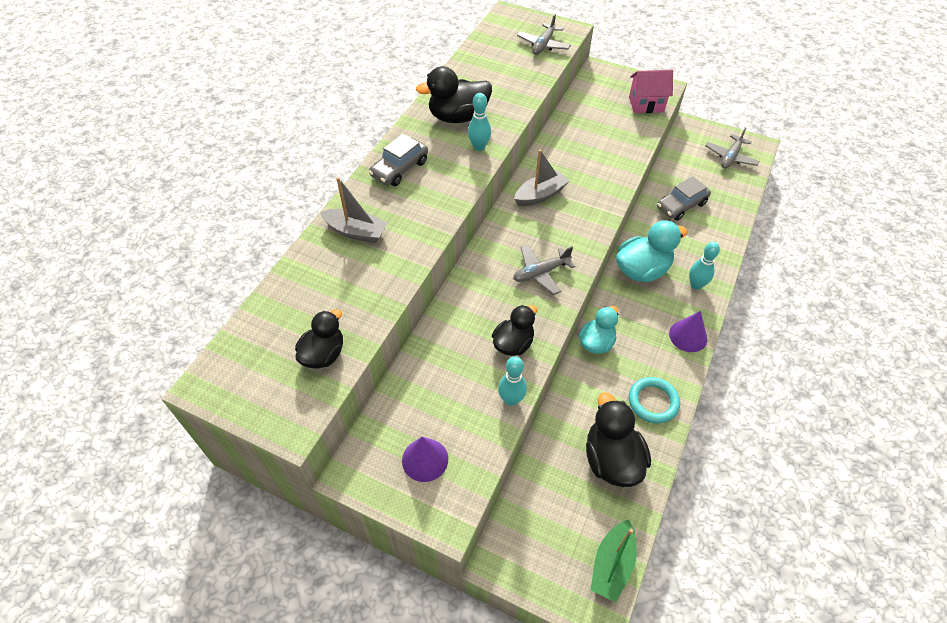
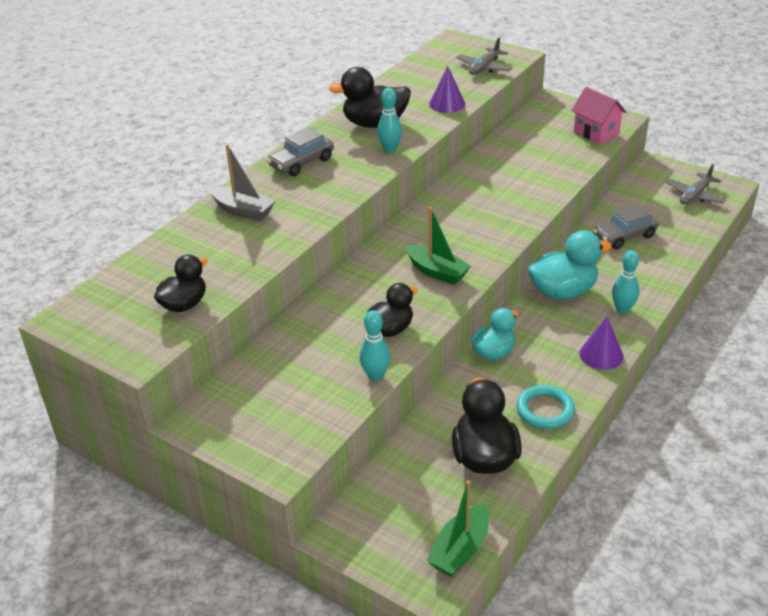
camera: 10 degrees right, 15 degrees down
purple cone [402,437,448,482] -> purple cone moved to [429,66,465,113]
grey plane [513,245,576,295] -> green boat [406,207,471,285]
grey boat [514,149,569,206] -> none
pink house [629,70,673,113] -> pink house turned 45 degrees clockwise [571,87,627,144]

